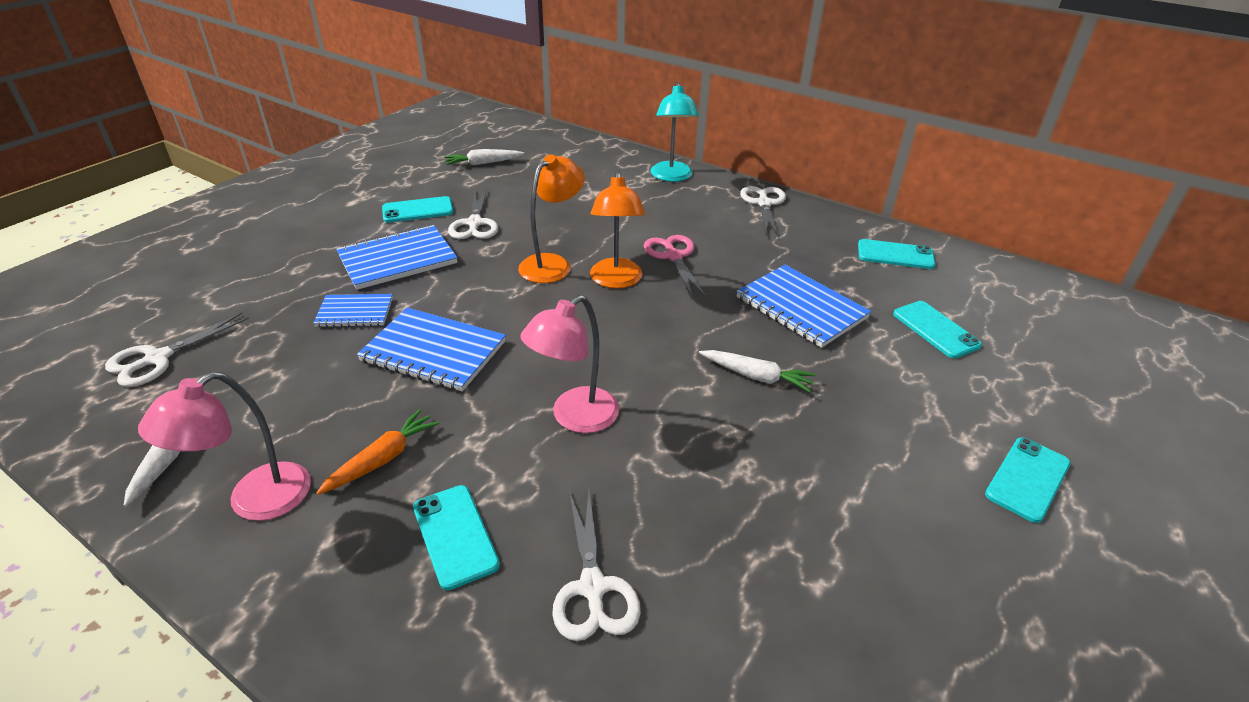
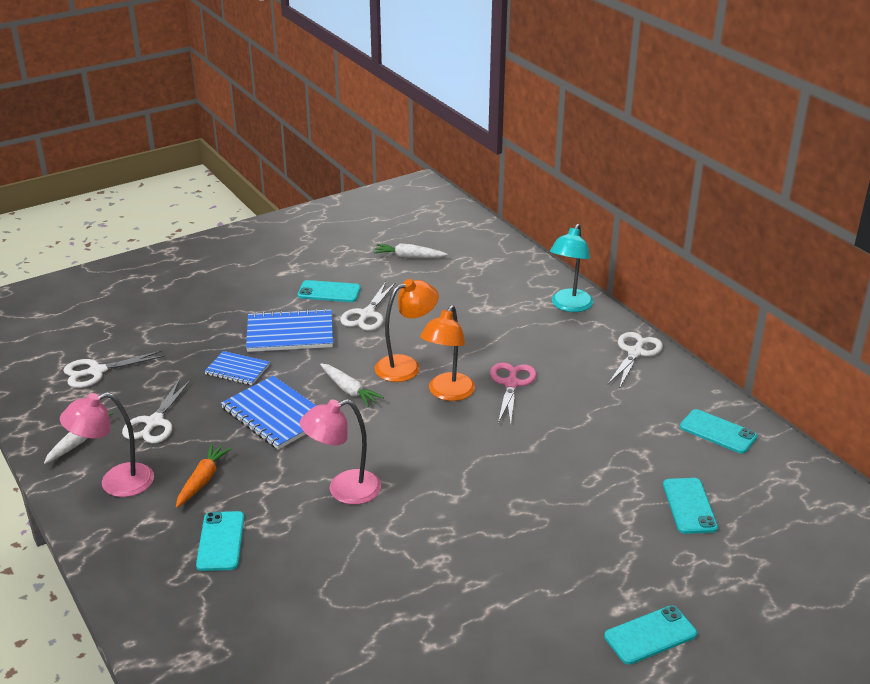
camera: 25 degrees right, 5 degrees down
orange carrot [316,409,440,495] -> orange carrot turned 45 degrees counterclockwise [176,444,232,508]
white scissors [552,490,641,641] -> white scissors moved to [122,379,191,443]
white carrot [699,350,816,393] -> white carrot moved to [320,364,384,407]
blue notebook [736,265,871,348] -> none

